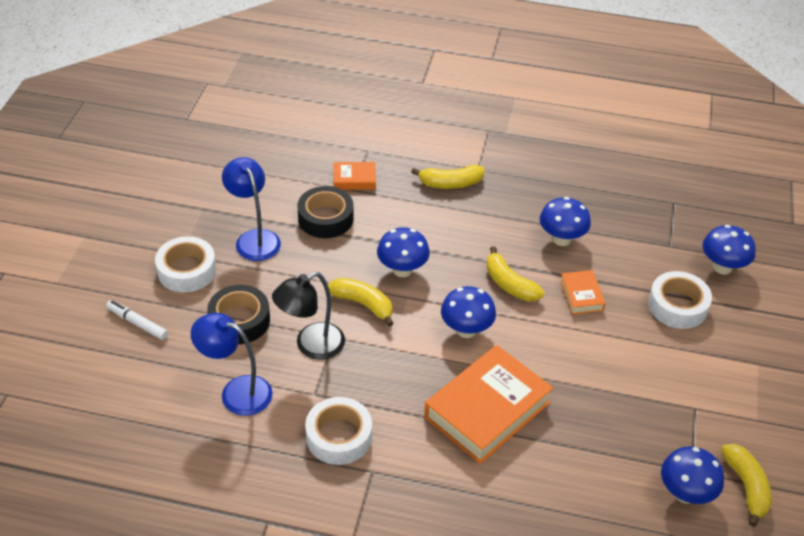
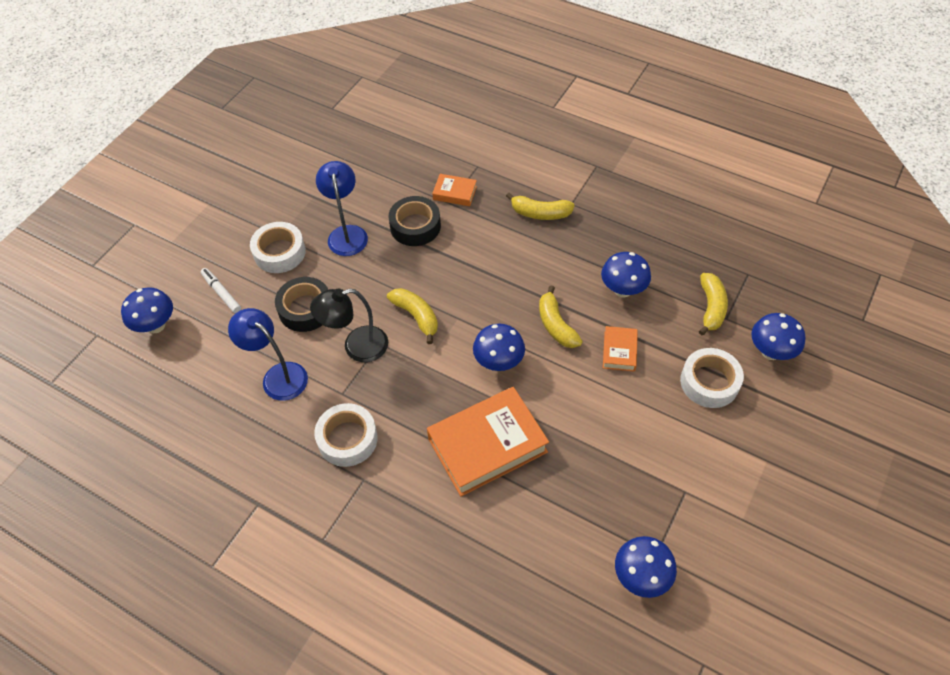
camera: 20 degrees right, 10 degrees up
blue mushroom [377,227,430,277] -> blue mushroom moved to [121,287,173,333]
yellow banana [721,444,772,527] -> yellow banana moved to [699,273,728,335]

